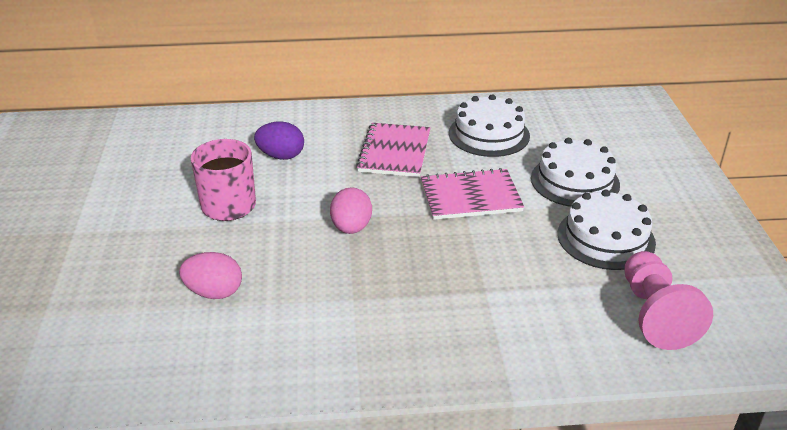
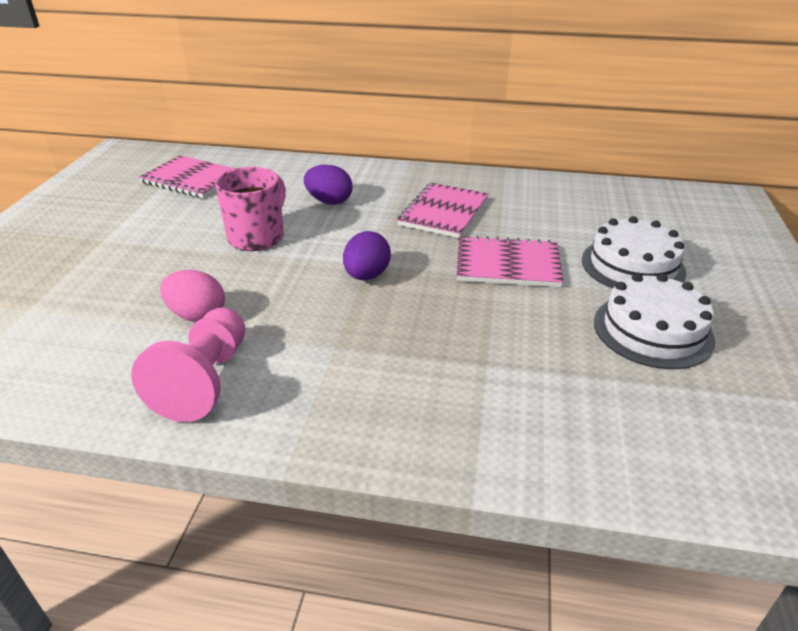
camera: 15 degrees right, 0 degrees up
pink egg [330,187,372,234] -> purple egg [343,231,391,280]
white cake [449,94,530,157] -> none
pink pawn [624,251,713,350] -> pink pawn moved to [131,307,246,422]
none -> pink notebook [139,155,235,198]

